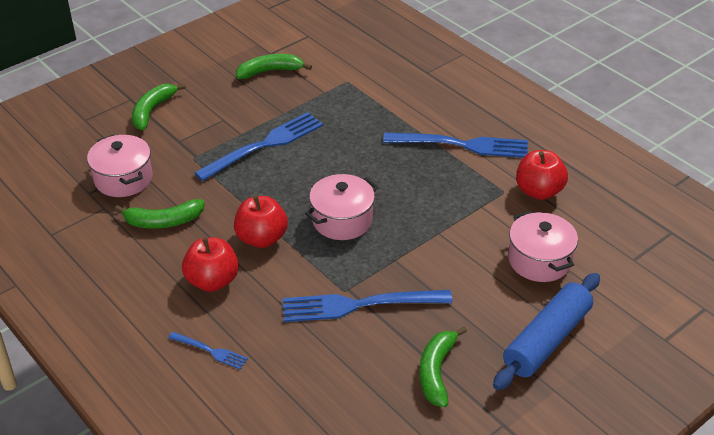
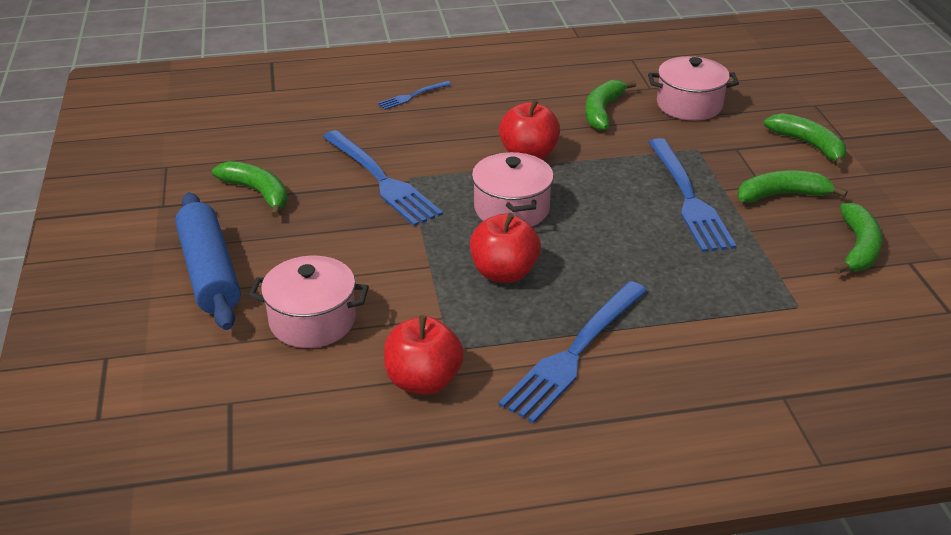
camera: 120 degrees right, 5 degrees down
red apple [182,237,239,292] -> red apple moved to [470,213,541,283]
blue fork [283,290,453,322] -> blue fork turned 120 degrees clockwise [323,130,443,226]
none -> green banana [738,170,847,203]

